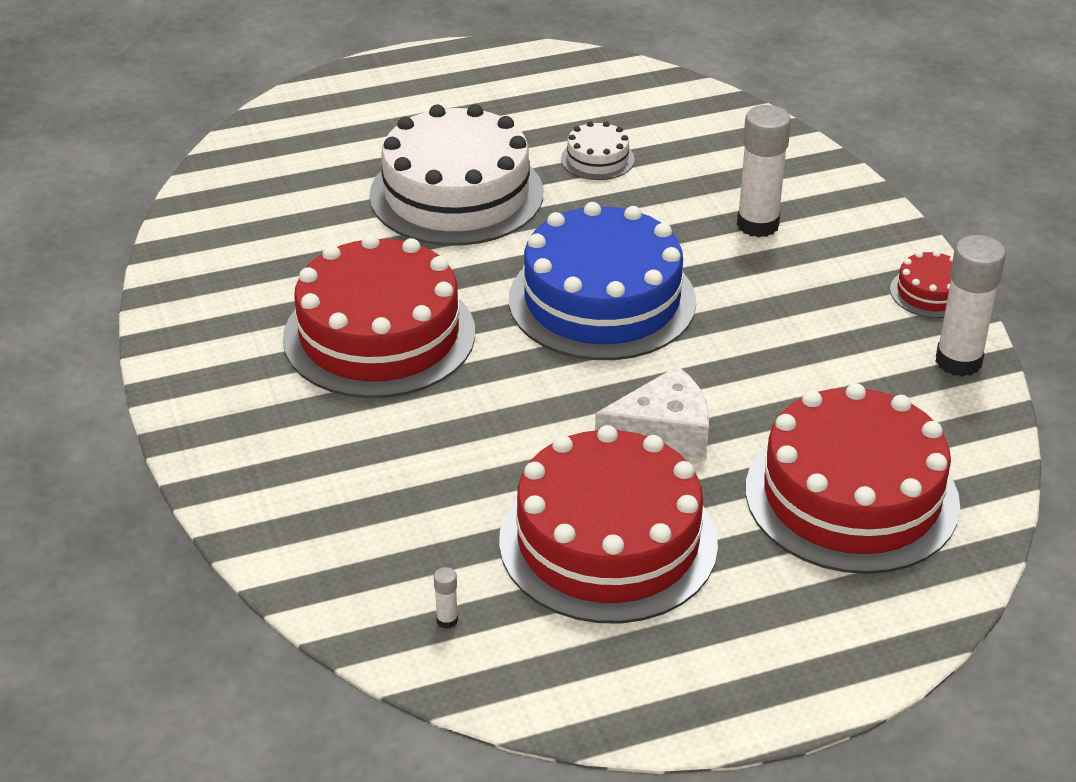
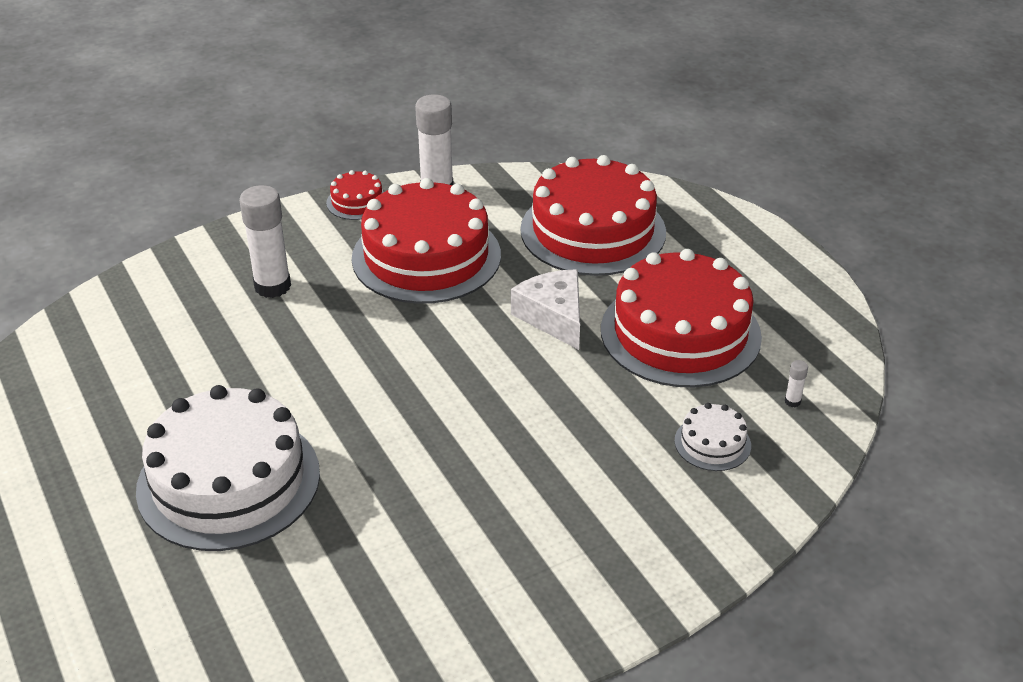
camera: 100 degrees left, 0 degrees up
red cake [283,234,475,398] -> red cake moved to [352,178,501,304]
blue cake [509,202,696,360] -> none
white cake [561,121,635,180] -> white cake moved to [675,403,751,471]

